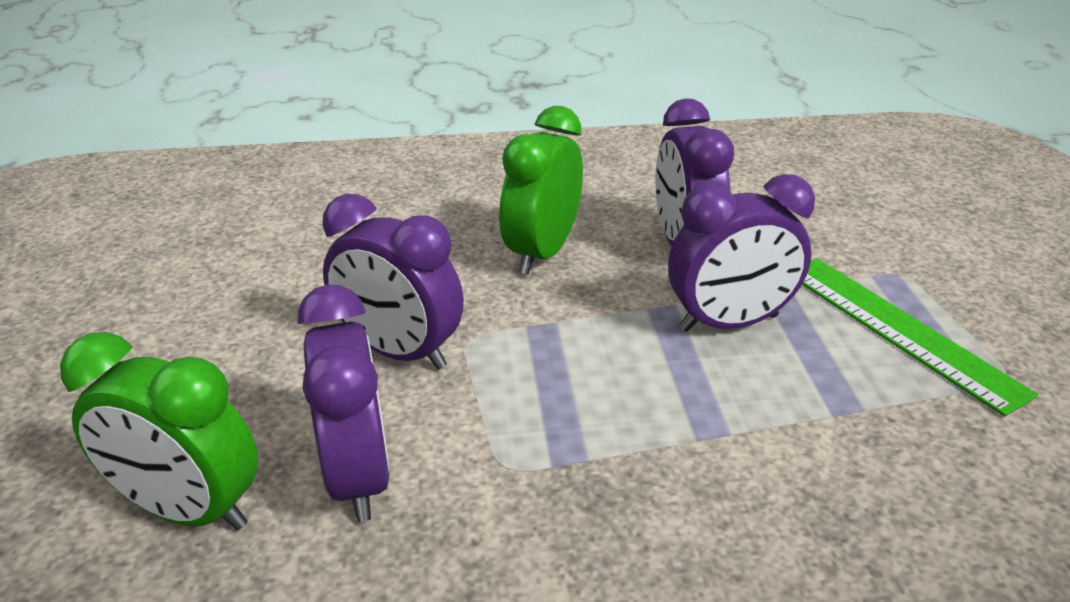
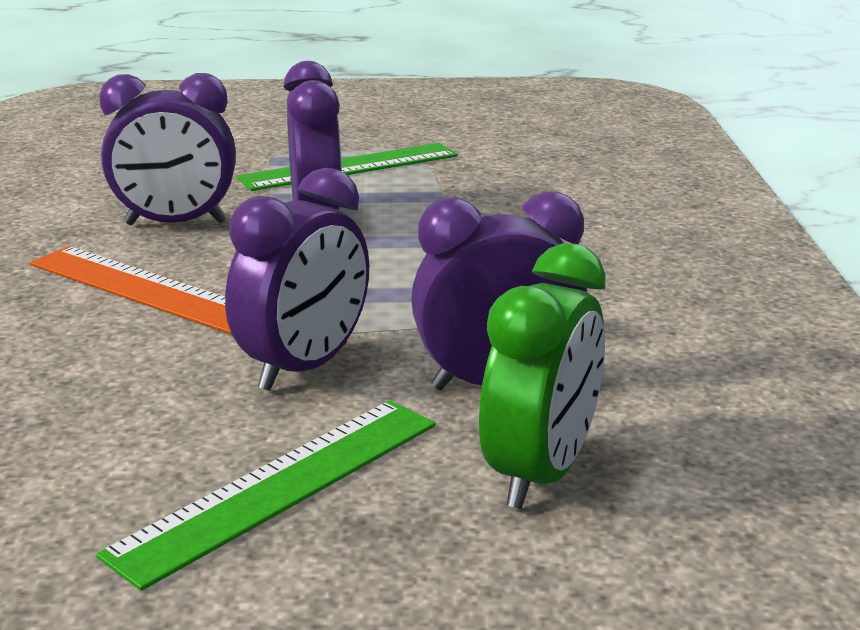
camera: 85 degrees left, 10 degrees down
green clock [499,106,583,274] -> orange ruler [30,246,232,335]
none -> green ruler [96,400,436,591]

